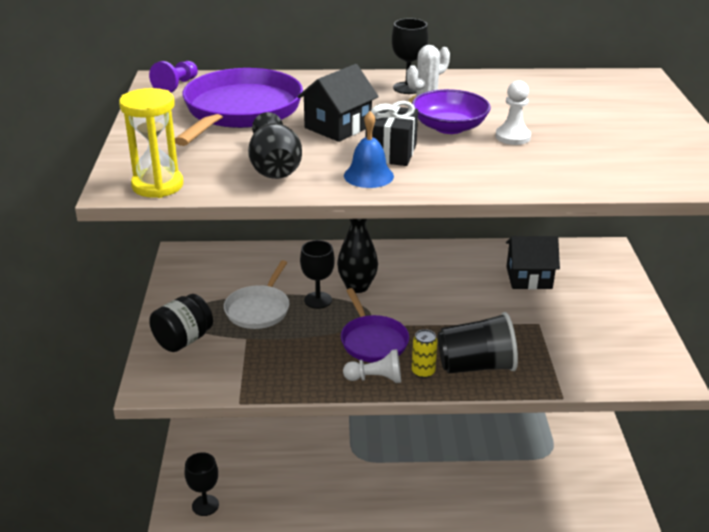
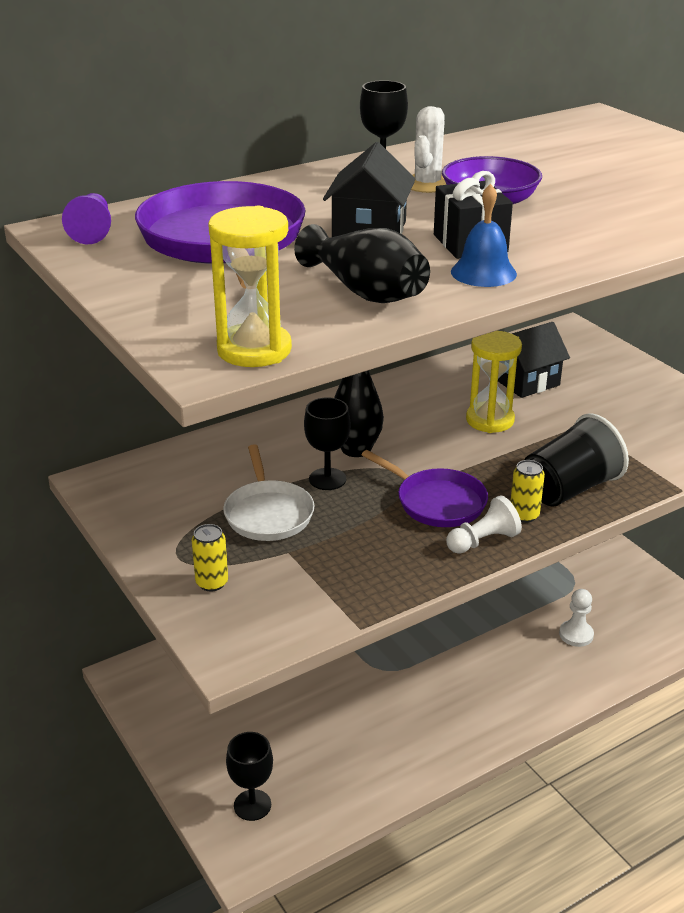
camera: 30 degrees left, 0 degrees up
black jar [149,294,213,352] -> yellow can [192,524,228,591]
white pawn [495,80,531,145] -> white pawn moved to [559,589,594,647]
none -> yellow hourglass [466,331,522,433]

